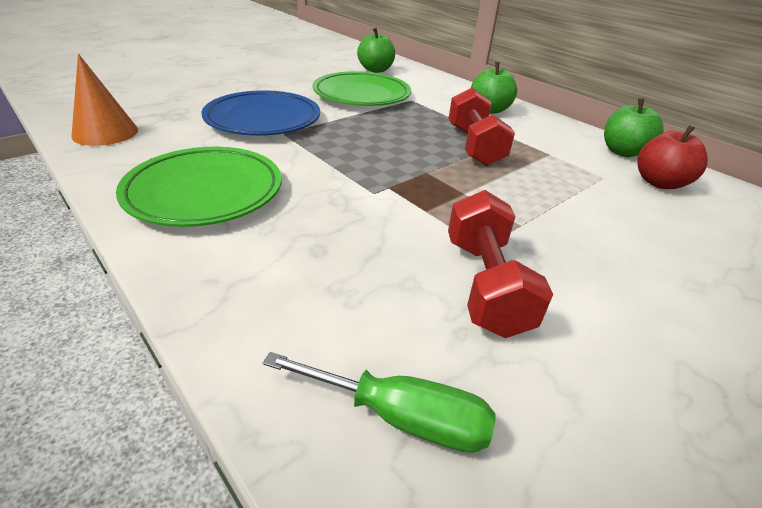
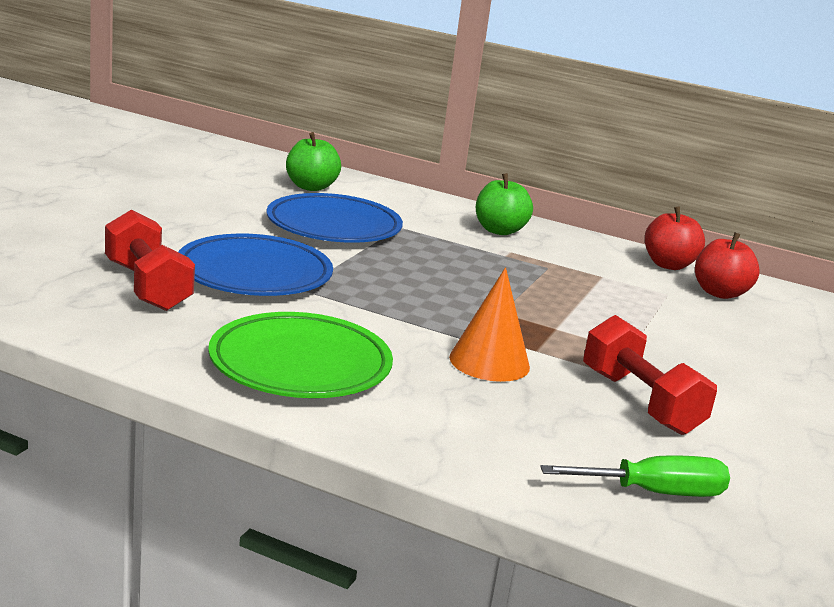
camera: 25 degrees left, 15 degrees down
orange cone [71,54,138,146] -> orange cone moved to [449,267,530,382]
green plate [313,71,411,106] -> blue plate [267,193,403,243]
red dumbbell [448,88,515,166] -> red dumbbell moved to [105,210,195,311]
green apple [604,98,664,157] -> red apple [645,207,705,270]

